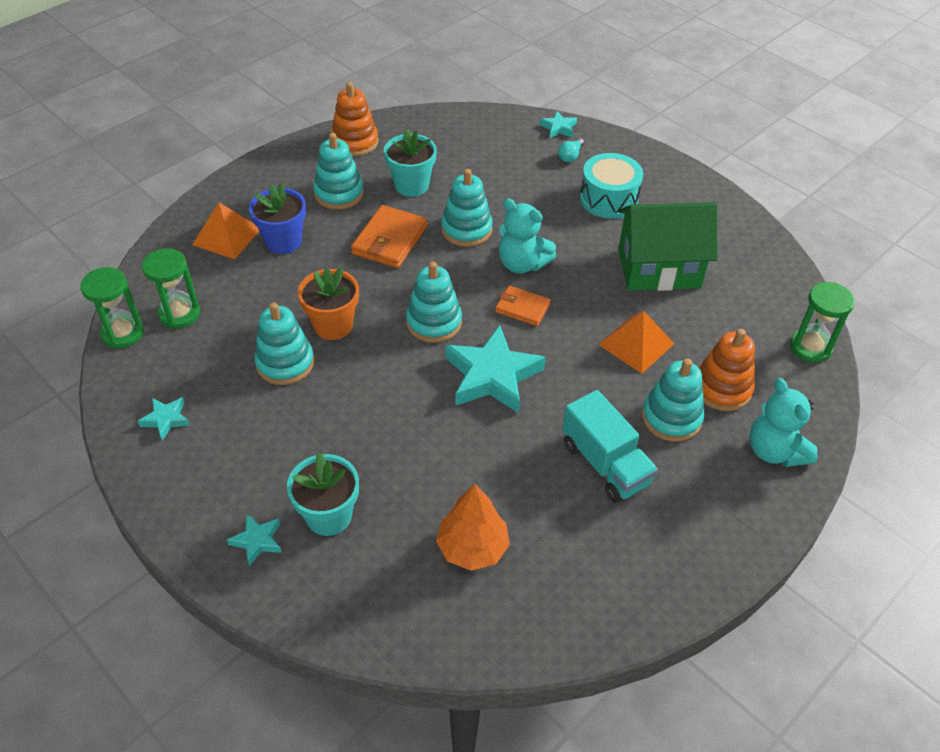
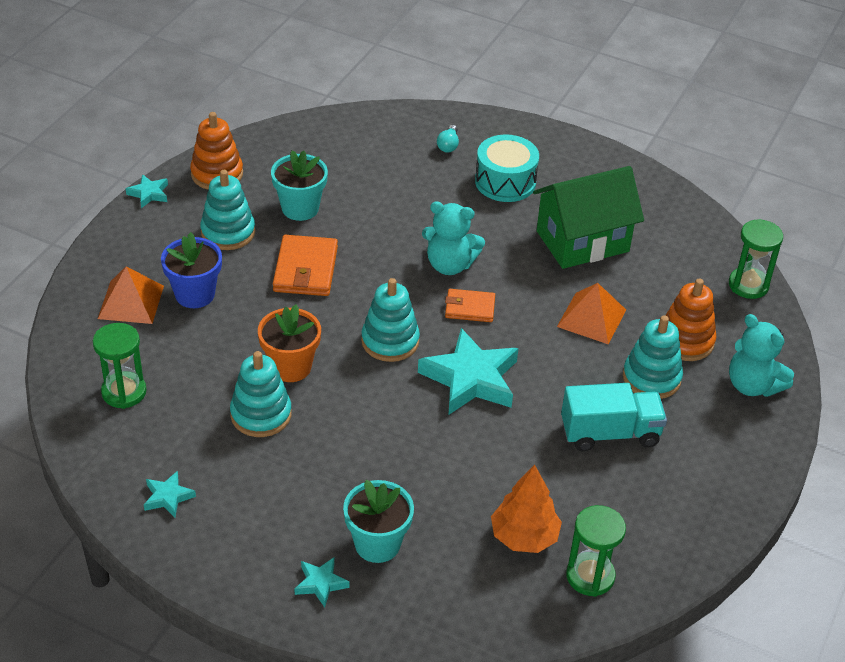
camera: 20 degrees left, 5 degrees down
green hourglass [80,267,144,349] -> green hourglass moved to [566,505,626,597]
turquoise stacking toy [441,169,493,247] -> none
turquoise star [540,111,577,138] -> turquoise star moved to [126,174,168,208]
turquoise truck [562,390,658,502] -> turquoise truck turned 45 degrees counterclockwise [561,383,667,451]

